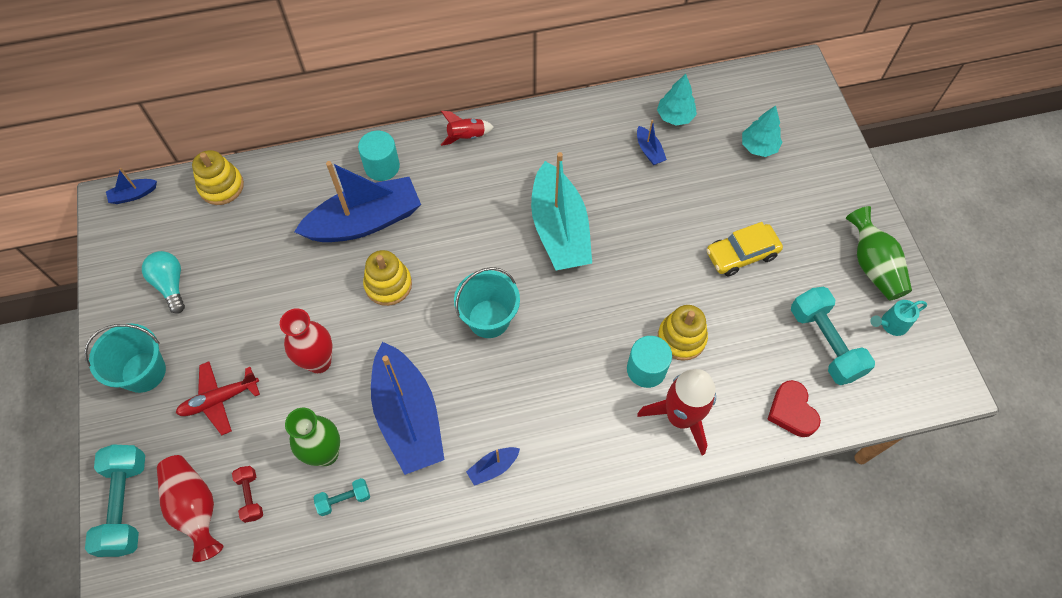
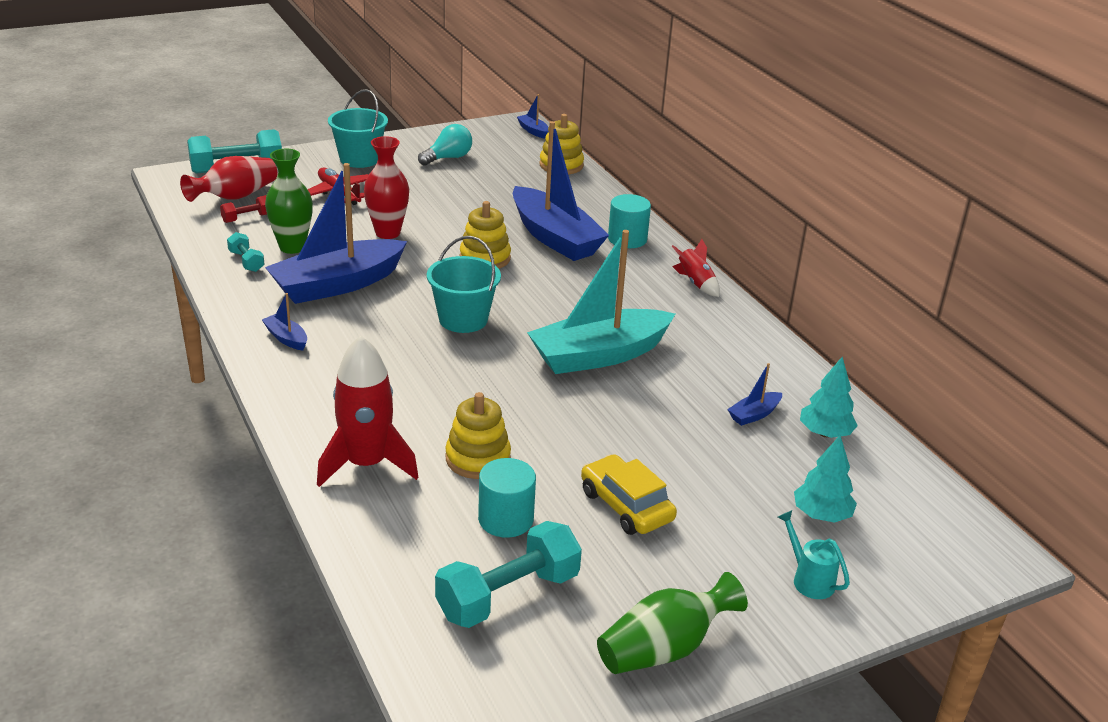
camera: 75 degrees right, 30 degrees down
turquoise cylinder [627,336,672,388] -> turquoise cylinder moved to [478,458,536,538]
red heart [767,380,821,437] -> none
turquoise watering can [870,300,927,336] -> turquoise watering can moved to [778,510,850,599]

